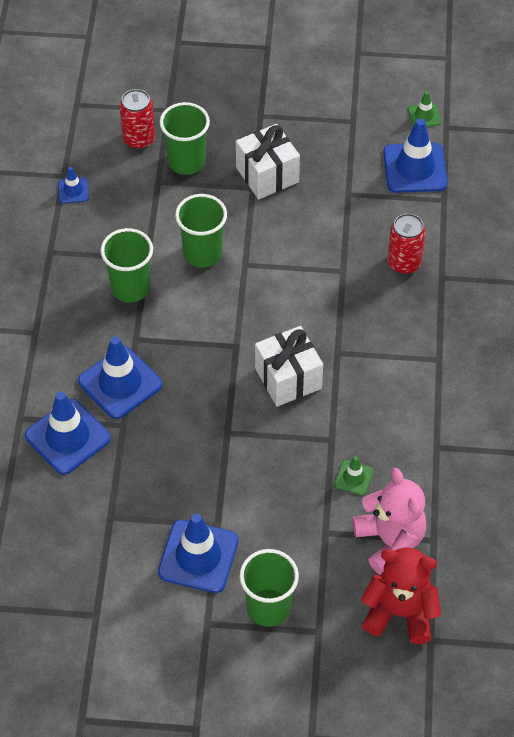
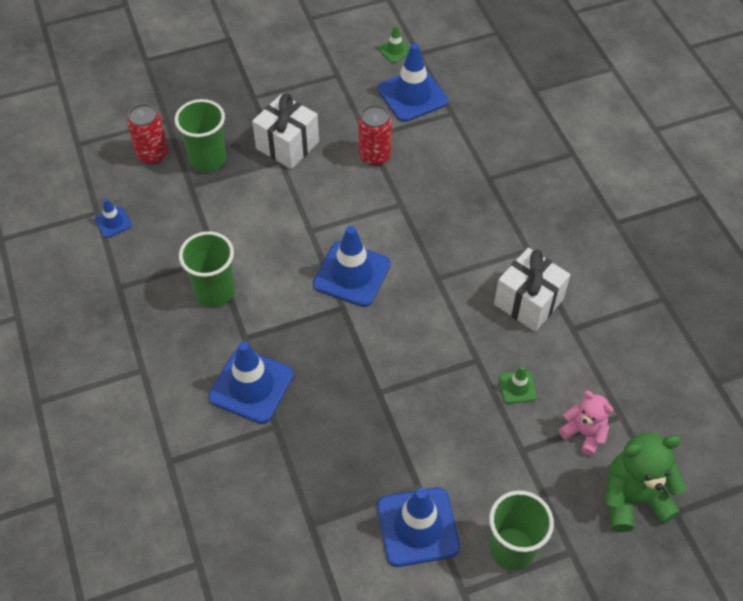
camera: 25 degrees left, 0 degrees up
blue traffic cone [25,392,111,475] -> blue traffic cone moved to [313,226,391,307]
green cup [175,194,227,268] -> none
white gift [255,326,323,407] -> white gift moved to [494,248,570,332]
pink teddy bear [353,468,426,575] -> pink teddy bear [559,391,613,456], size x0.61
red teddy bear [361,547,441,644] -> green teddy bear [605,433,686,532]
red can [387,213,426,274] -> red can moved to [358,105,392,166]

